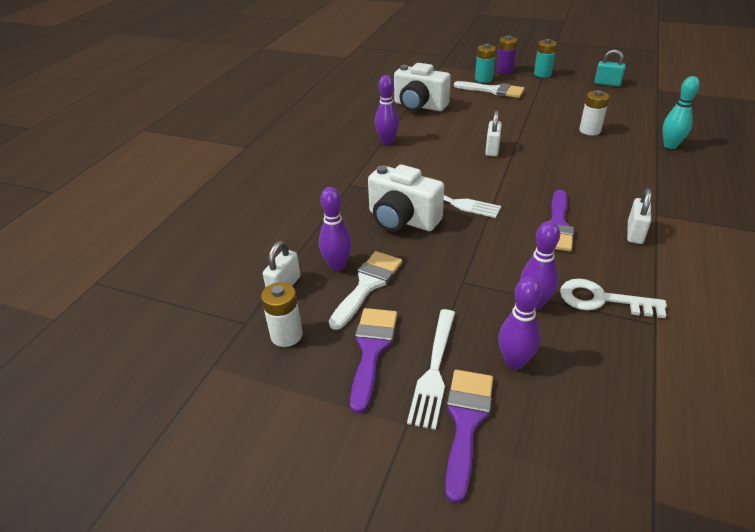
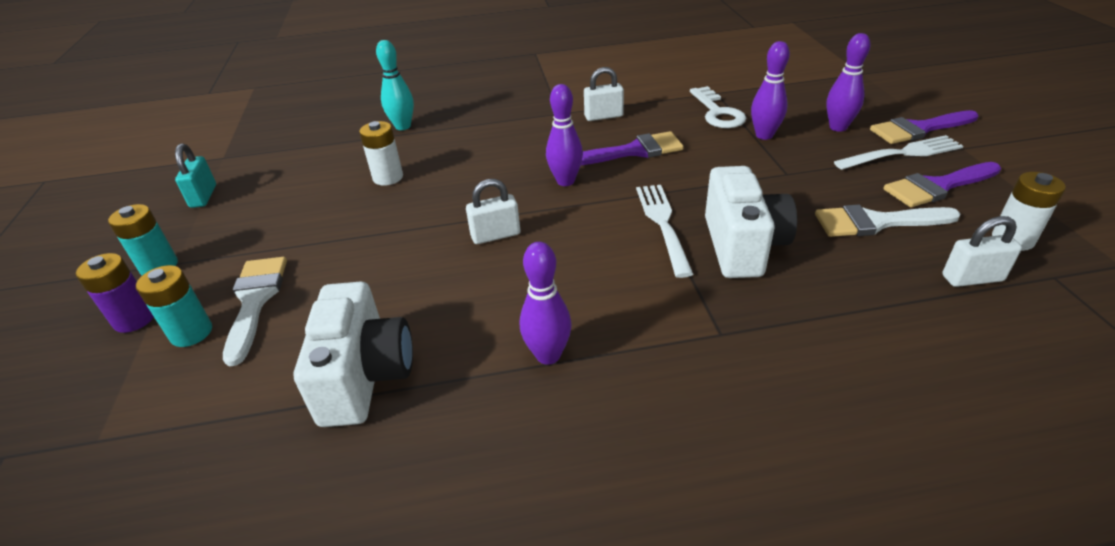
camera: 120 degrees left, 0 degrees up
purple bowling pin [319,187,352,271] -> purple bowling pin moved to [546,84,583,186]

